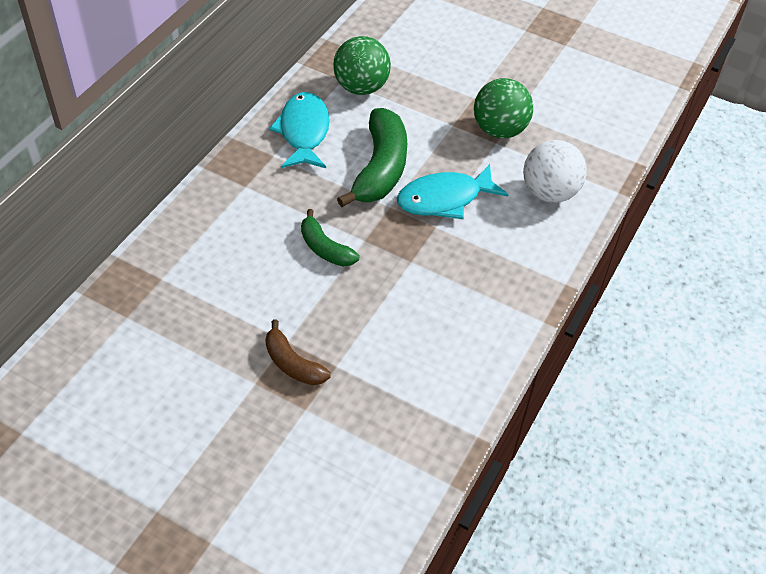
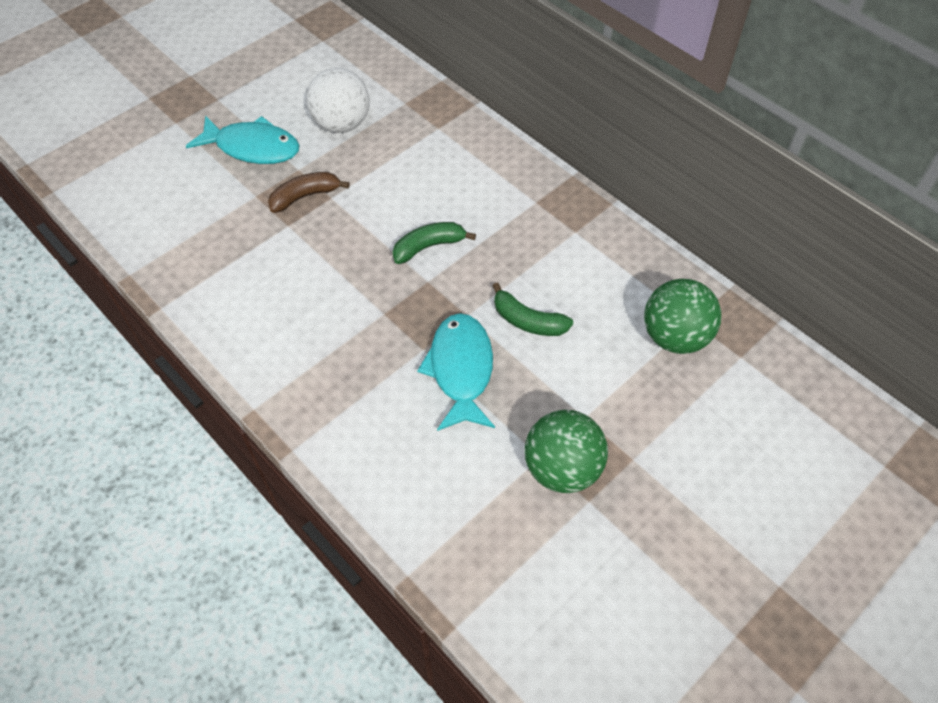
camera: 110 degrees right, 5 degrees up
turquoise fish [269,92,330,168] -> turquoise fish moved to [186,115,300,164]
green banana [337,108,407,207] -> green banana [492,282,573,336], size x0.56
white ball [523,140,587,203] -> white ball moved to [306,68,370,133]

